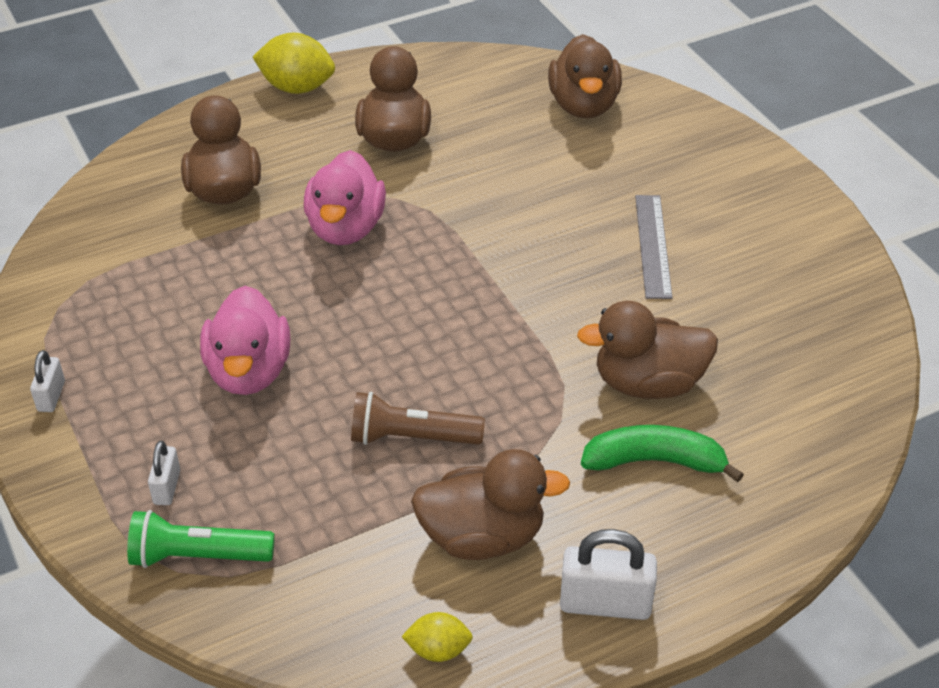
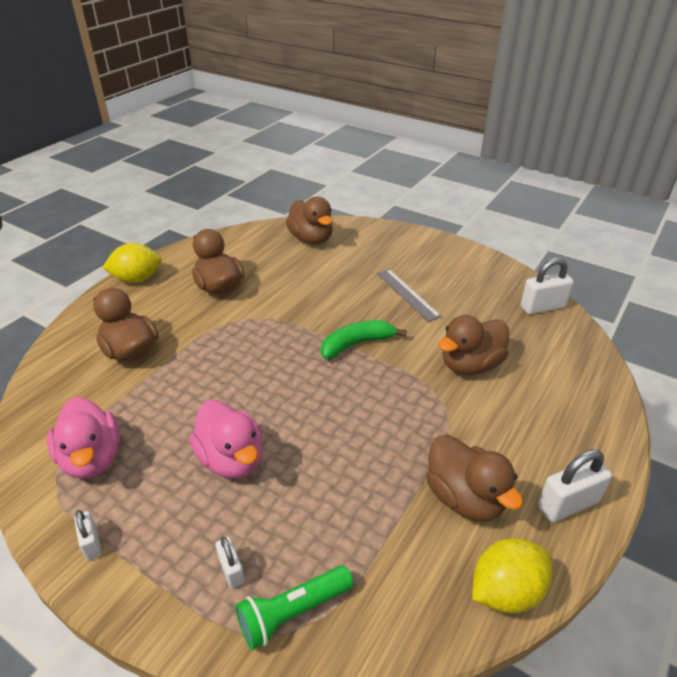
camera: 30 degrees left, 5 degrees down
pink duck [304,150,386,245] -> pink duck moved to [47,397,120,479]
brown flashlight [351,392,485,445] -> none
yellow lemon [401,612,473,662] -> yellow lemon [472,538,552,613], size x1.78
brown duck [411,449,570,560] -> brown duck turned 90 degrees clockwise [426,435,523,521]
green banana [581,425,744,482] -> green banana moved to [321,320,407,359]
none -> white padlock [521,258,574,314]

